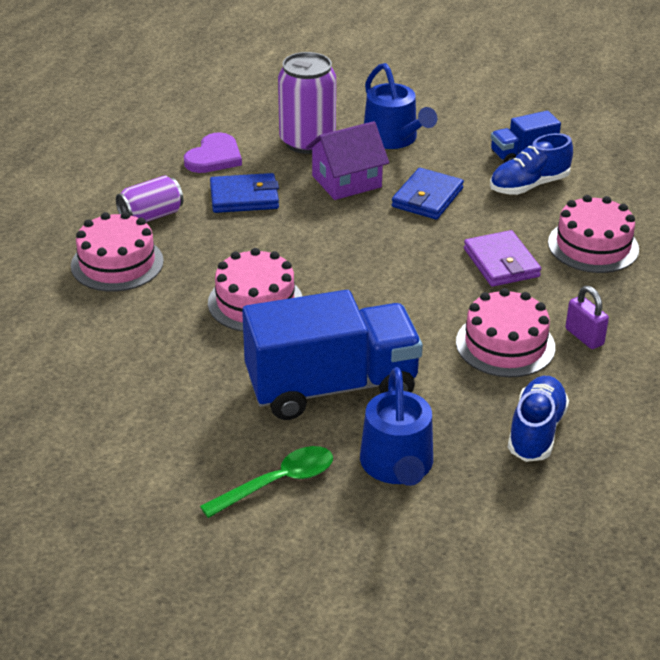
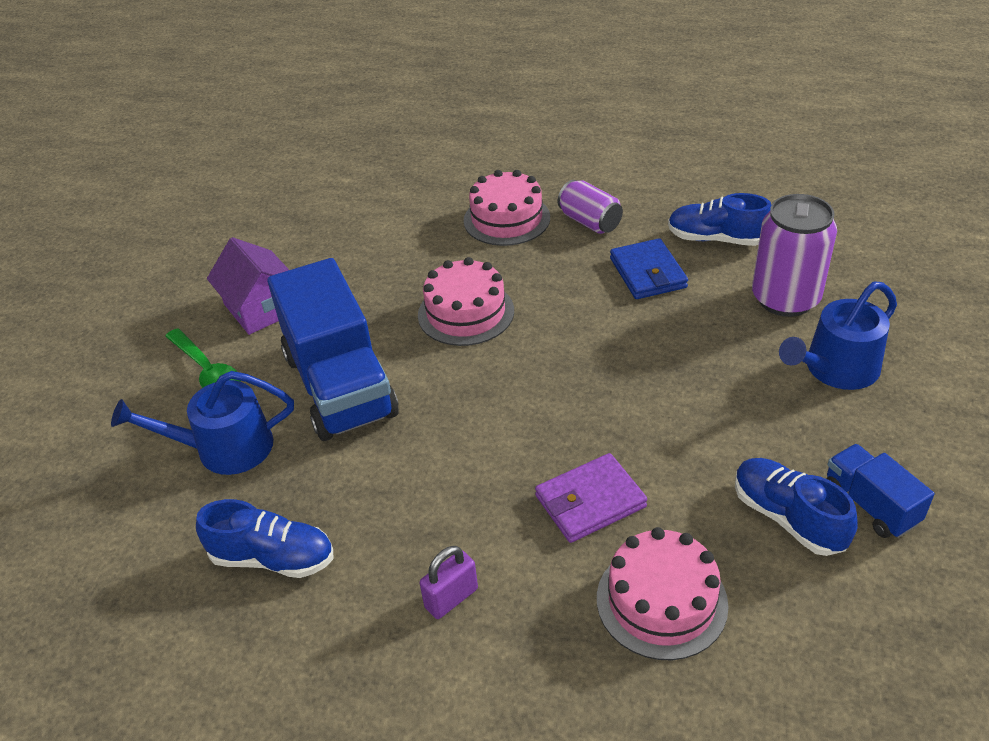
camera: 85 degrees right, 5 degrees up
purple heart [184,132,242,173] -> blue shoe [668,193,771,246]
purple house [306,121,389,200] -> purple house moved to [207,237,289,335]
blue wallet [392,168,464,220] -> none
pink cake [456,288,555,377] -> none

